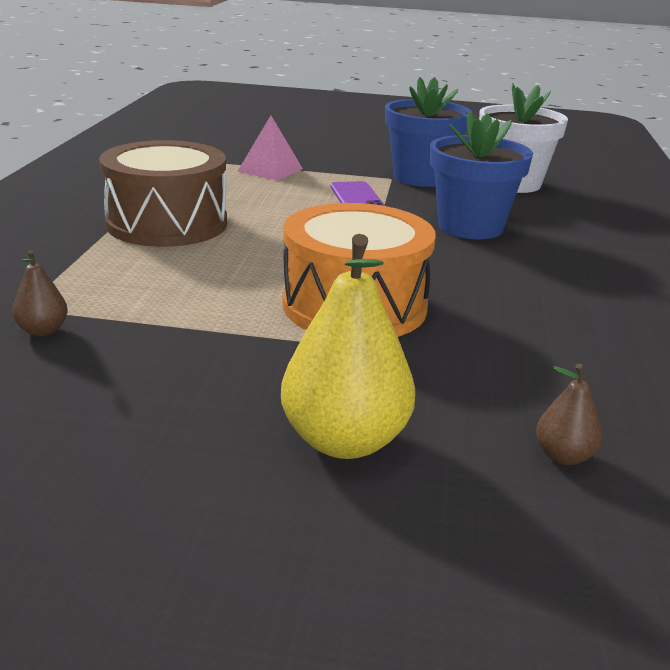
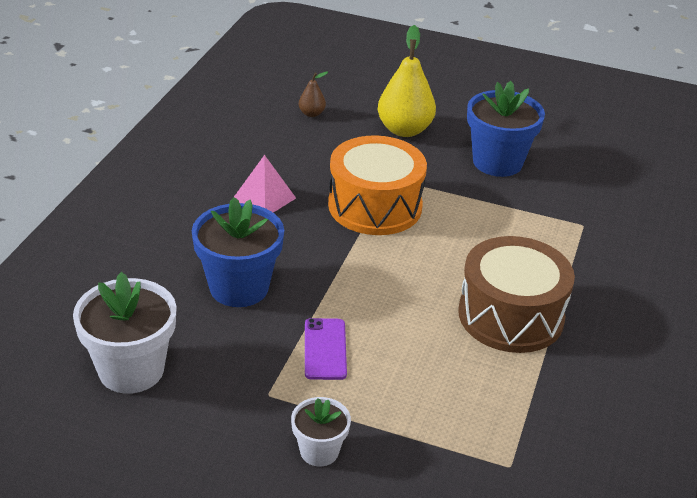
camera: 170 degrees left, 10 degrees up
brown pear [12,250,68,336] -> none
pink pyramid [237,116,303,181] -> pink pyramid moved to [234,155,296,213]
blue flower pot [385,77,472,187] -> blue flower pot moved to [467,81,545,177]
none -> white flower pot [291,397,351,467]

